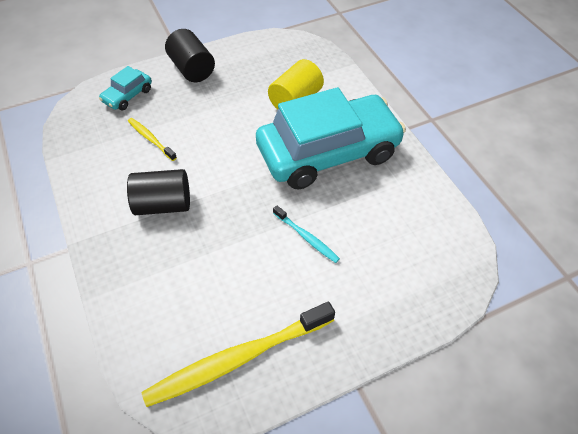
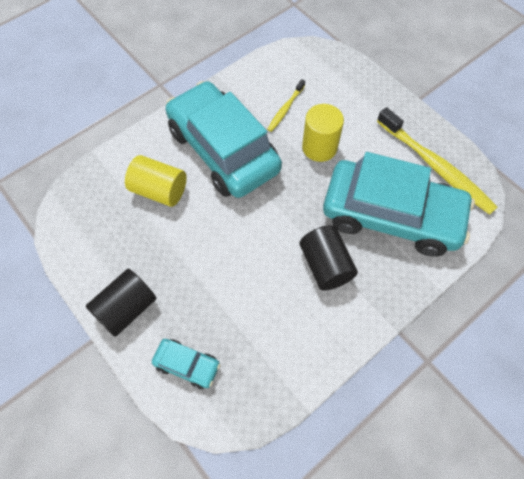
camera: 105 degrees left, 10 degrees up
yellow toothbrush [128,118,177,161] -> yellow toothbrush moved to [268,79,305,132]
turquoise toothbrush [273,206,340,263] -> yellow cylinder [302,104,344,162]
none -> turquoise car [323,152,475,257]

